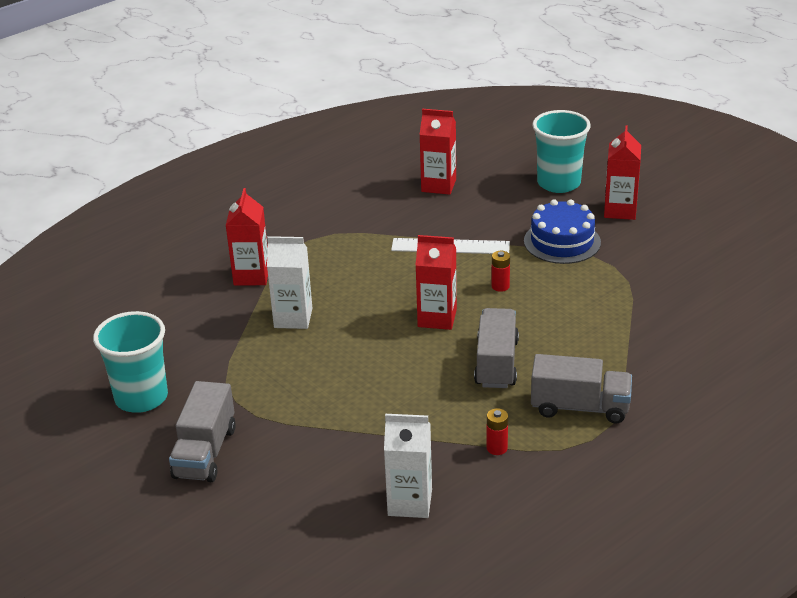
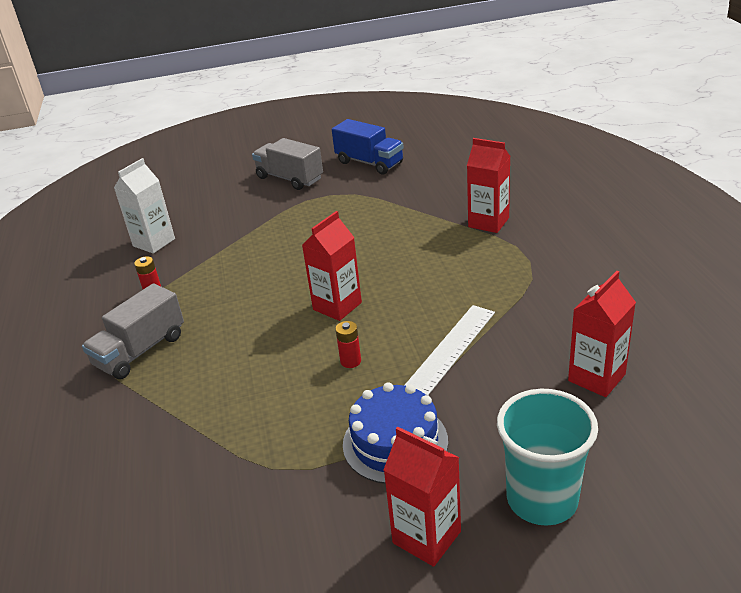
camera: 120 degrees right, 0 degrees up
turquoise cup [93,311,168,413] -> blue truck [332,119,404,174]
white carton [267,236,313,329] -> none
grey truck [474,308,519,388] -> none

